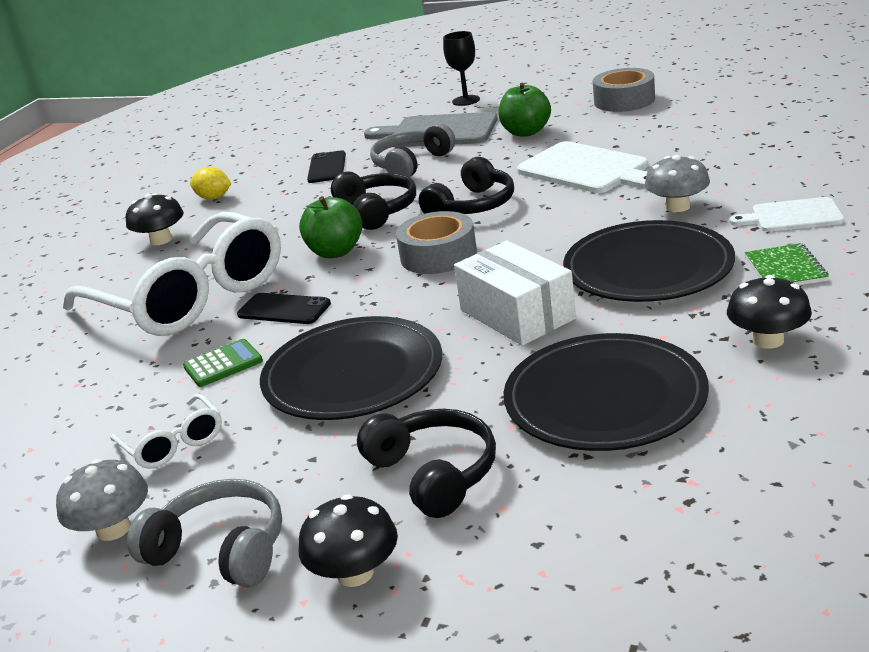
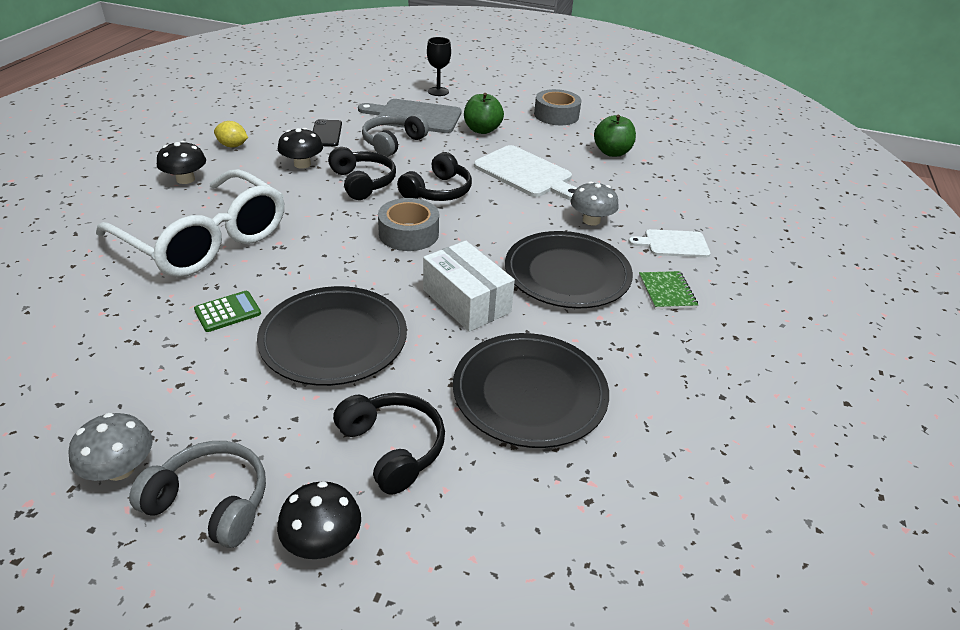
camera: 10 degrees left, 10 degrees up
white glasses [110,394,222,469] -> none
black phone [237,293,331,324] -> none
green apple [299,196,362,258] -> green apple moved to [594,115,636,157]
black mushroom [727,275,812,349] -> black mushroom moved to [278,128,323,169]

